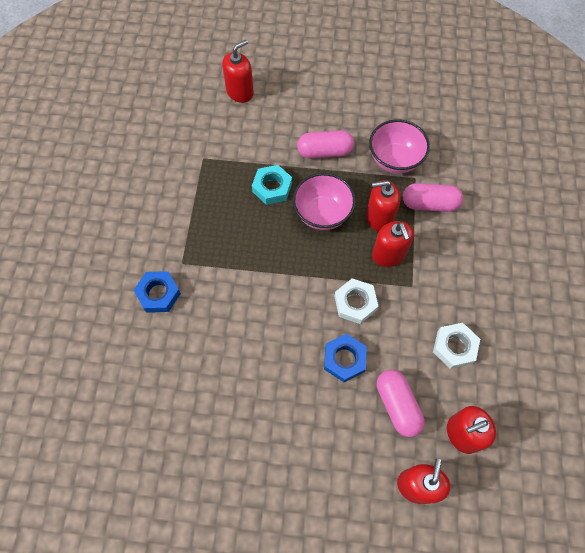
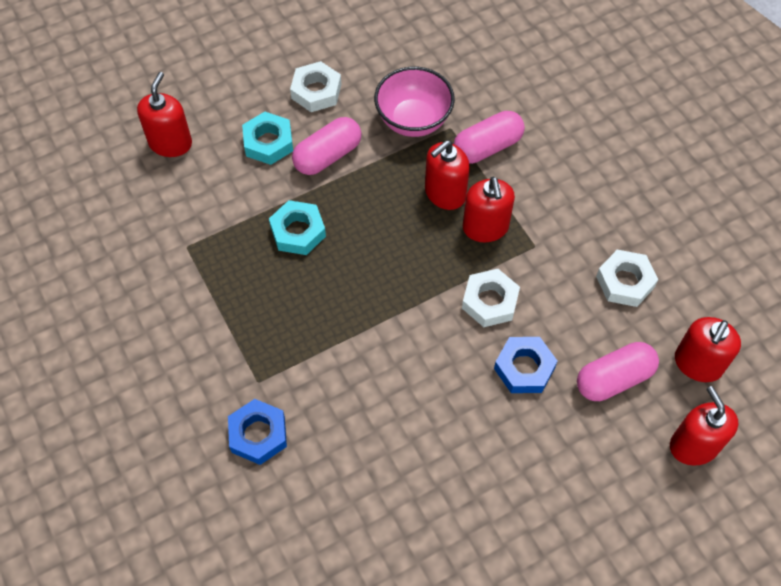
camera: 35 degrees left, 5 degrees down
pink bowl [293,173,356,230] -> none
red soap dispenser [372,221,414,267] -> red soap dispenser turned 45 degrees clockwise [463,177,515,242]
pink capsule [377,370,425,437] -> pink capsule turned 60 degrees counterclockwise [577,342,659,401]
none -> turquoise nut [242,112,293,165]
none -> white nut [290,61,341,112]

